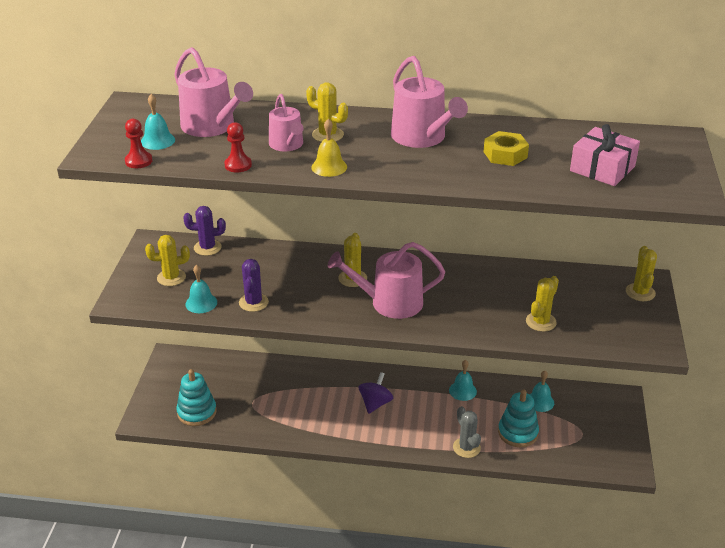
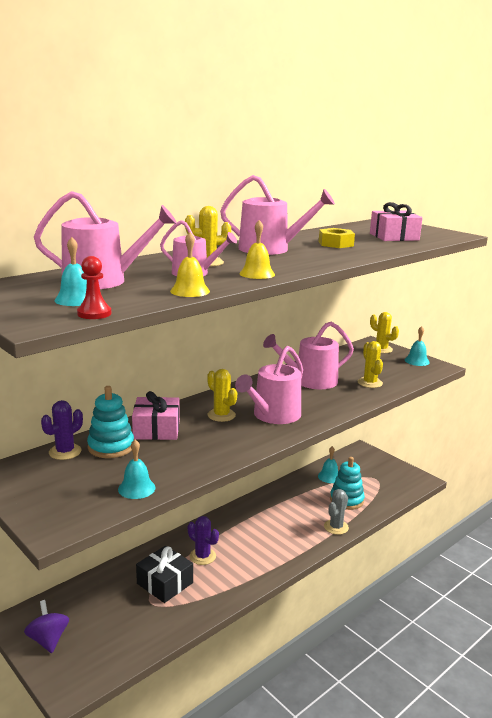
camera: 50 degrees left, 15 degrees down
yellow cactus [145,235,190,286] -> none
turquoise stacking toy [176,369,217,426] -> turquoise stacking toy moved to [87,386,134,458]
red pawn [224,122,252,172] -> yellow bell [170,232,210,297]
purple cactus [239,259,269,312] -> purple cactus moved to [188,516,219,565]
purple spinning top [359,372,393,414] -> purple spinning top moved to [24,600,69,653]
turquoise bell [449,360,477,401] -> turquoise bell moved to [405,326,430,366]
grey cactus [453,406,481,458] -> grey cactus turned 75 degrees counterclockwise [324,489,349,535]
none -> pink gift [132,391,180,440]
none -> black gift [136,546,193,603]
none -> pink watering can [263,322,354,389]

